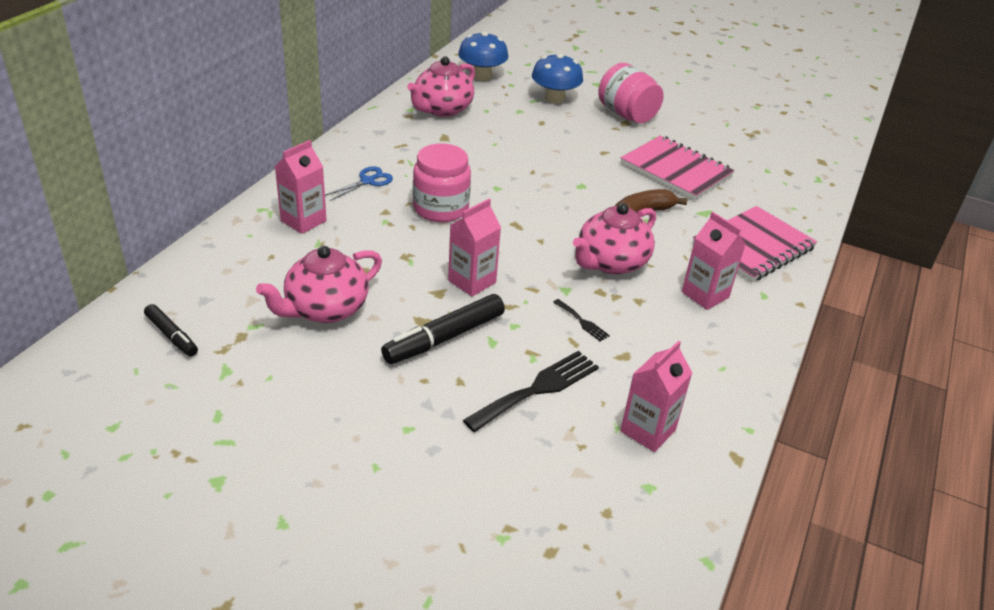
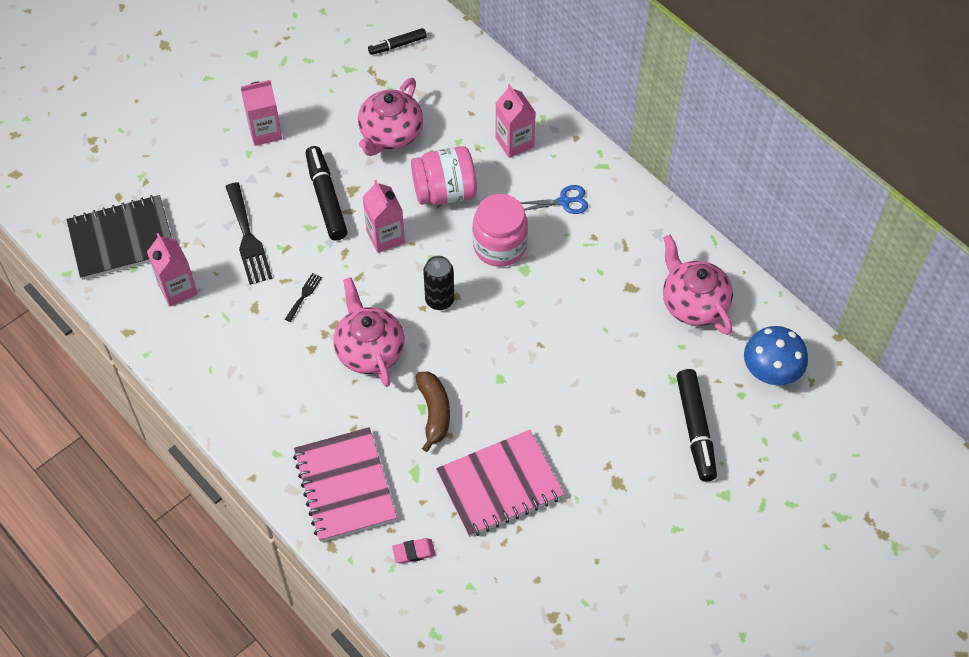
camera: 115 degrees right, 20 degrees up
pink teapot [256,246,382,323] -> pink teapot turned 135 degrees counterclockwise [358,78,423,156]
blue scissors [325,166,393,201] -> blue scissors turned 75 degrees counterclockwise [520,185,588,214]
blue mushroom [532,53,583,103] -> black marker [677,369,717,482]
black fork [553,299,610,342] -> black fork turned 135 degrees clockwise [285,273,322,322]
pink jar [598,63,664,123] -> pink jar moved to [411,146,477,205]
pink carton [682,212,746,310] -> pink carton moved to [241,80,282,146]
none -> black notebook [67,195,172,280]
none -> pink eraser [392,538,436,564]
none -> black can [423,256,454,310]

